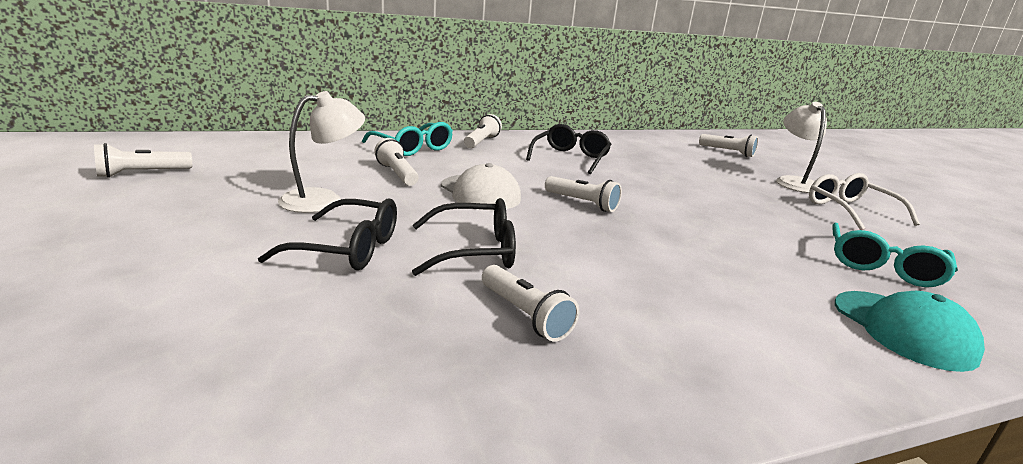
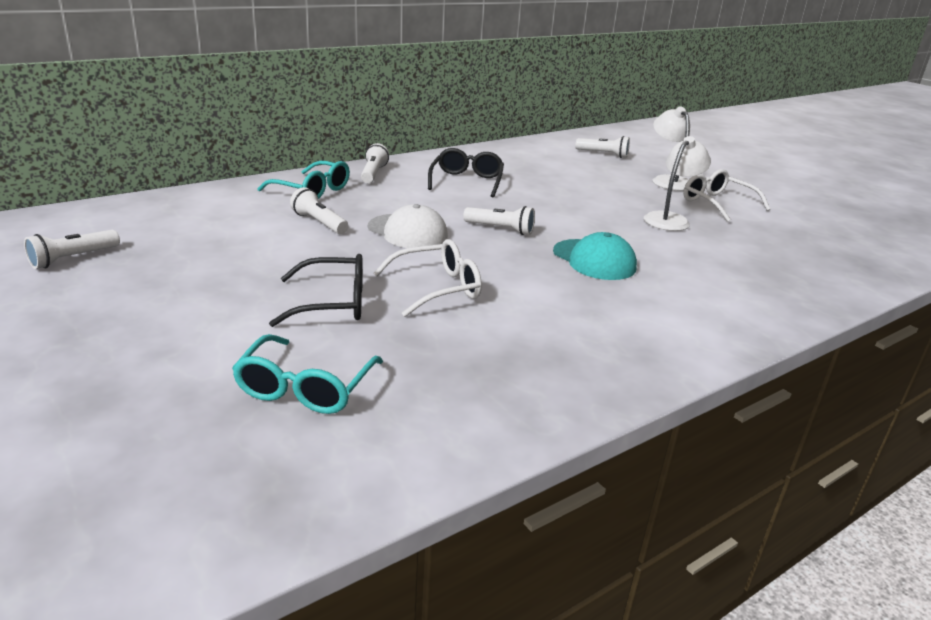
camera: 15 degrees left, 5 degrees up
white lamp [278,91,365,213] -> white lamp moved to [644,136,711,231]
black glasses [412,198,516,276] -> white glasses [373,239,482,317]
white flashlight [482,265,579,342] -> none
turquoise glasses [833,223,958,287] -> turquoise glasses moved to [232,334,383,414]
turquoise cap [835,291,985,372] -> turquoise cap moved to [553,232,637,280]

